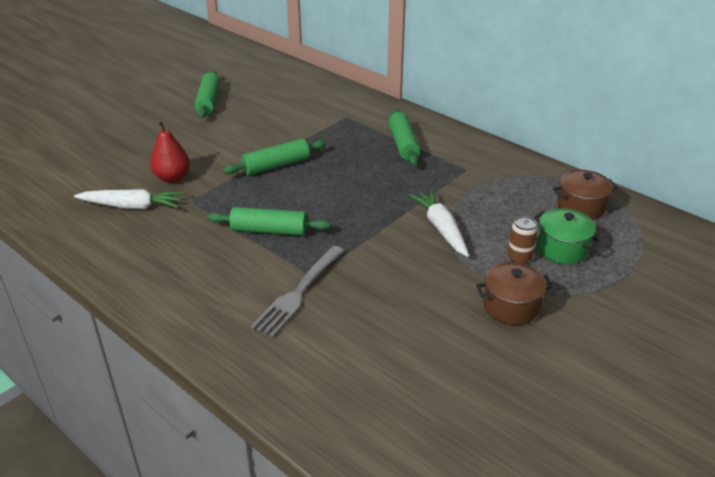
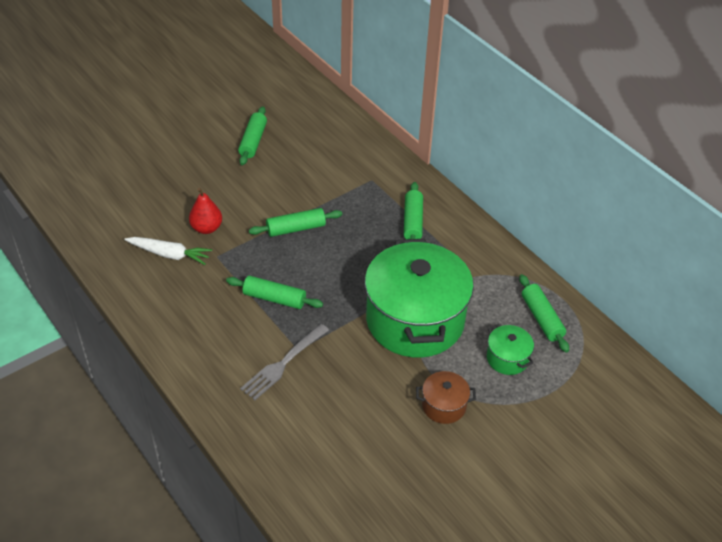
camera: 10 degrees right, 10 degrees up
white carrot [409,189,469,257] -> green pot [365,239,474,358]
brown can [508,216,538,264] -> none
brown pot [553,170,618,220] -> green rolling pin [519,274,569,353]

